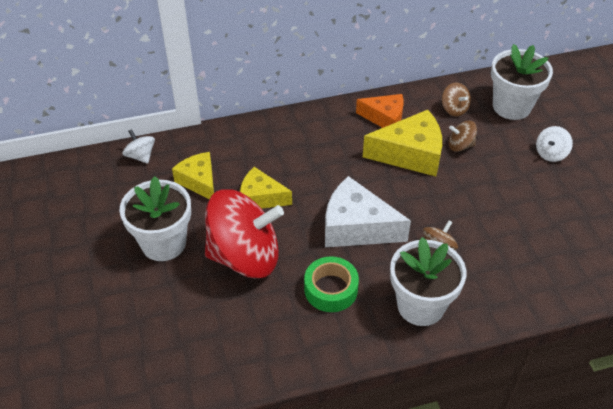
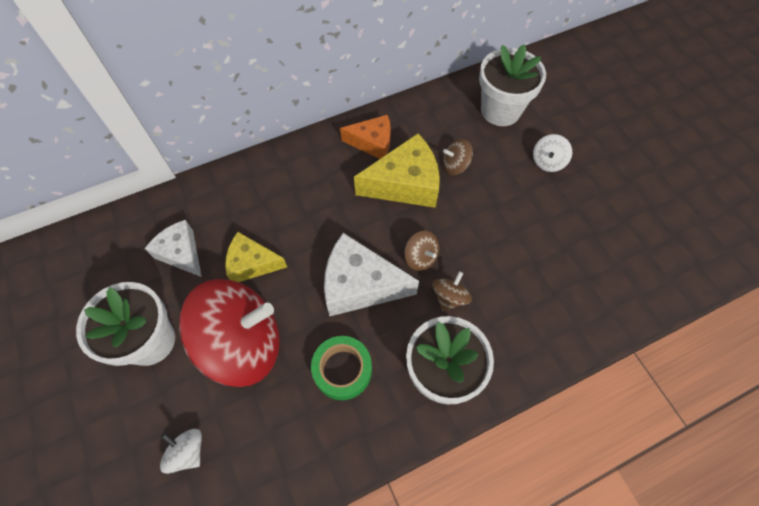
camera: 10 degrees left, 15 degrees up
white spinning top [122,129,155,164] -> white spinning top moved to [160,429,202,474]
yellow cheese [172,152,214,199] -> white cheese [145,220,202,277]
brown spinning top [442,83,471,116] -> brown spinning top moved to [404,231,439,271]

